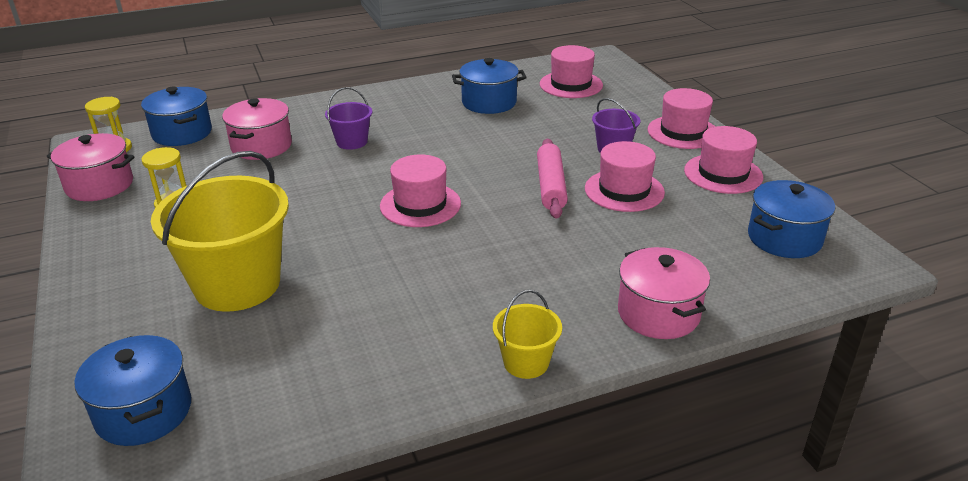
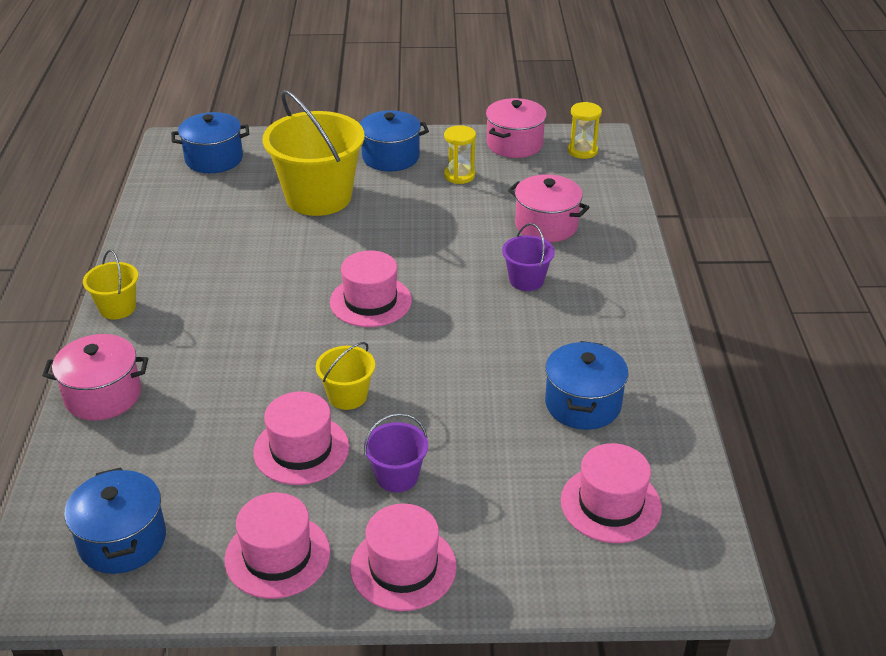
camera: 110 degrees right, 5 degrees up
blue pot [141,87,212,146] -> blue pot moved to [360,110,429,171]
pink rolling pin [537,139,568,219] -> yellow bucket [316,342,375,410]

